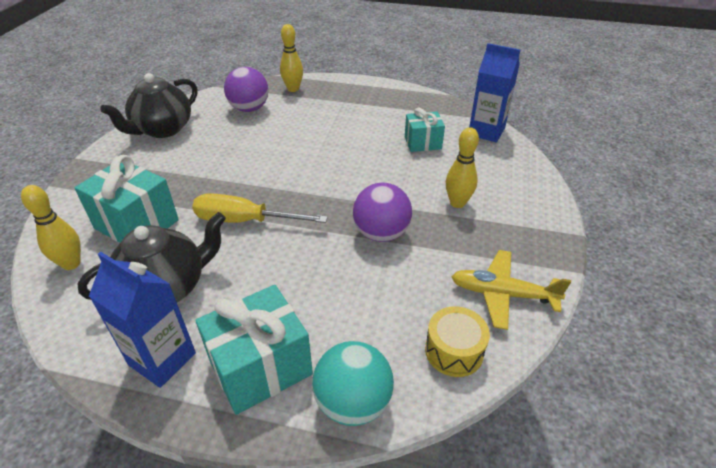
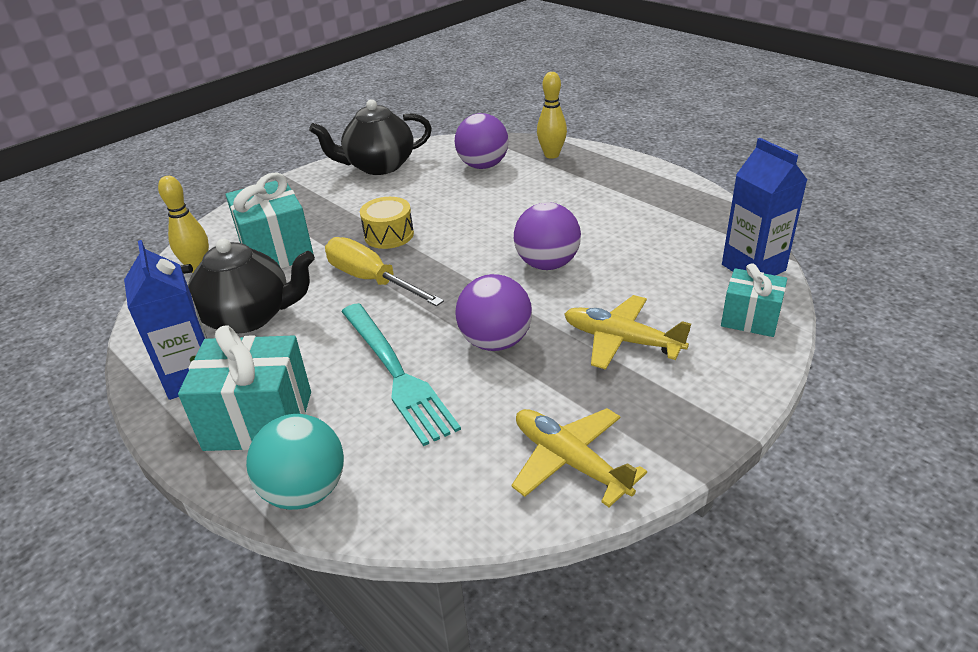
camera: 35 degrees right, 5 degrees down
turquoise gift [405,108,445,152] -> turquoise gift moved to [721,263,787,337]
yellow drum [425,306,490,377] -> yellow drum moved to [360,197,414,249]
yellow bowling pin [446,127,479,208] -> yellow plane [564,295,691,370]
none -> turquoise fork [341,303,461,446]
none -> purple ball [514,202,581,270]

